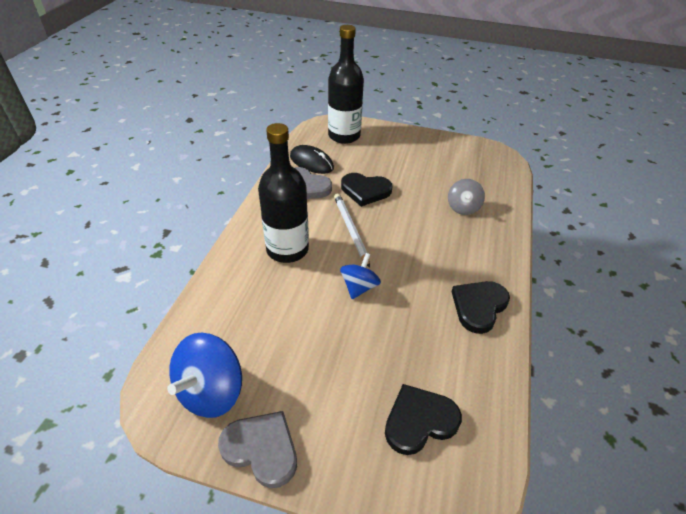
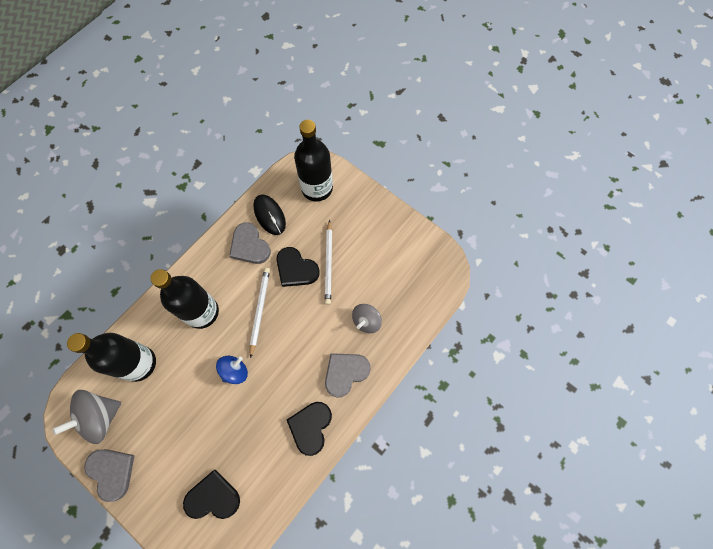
camera: 25 degrees right, 25 degrees up
blue spinning top [167,333,242,418] -> grey spinning top [53,390,121,444]
black heart [452,281,510,334] -> black heart turned 45 degrees counterclockwise [287,402,332,456]
none -> black bottle [67,333,156,382]
none -> white pencil [325,220,332,305]
none -> grey heart [325,353,371,398]

